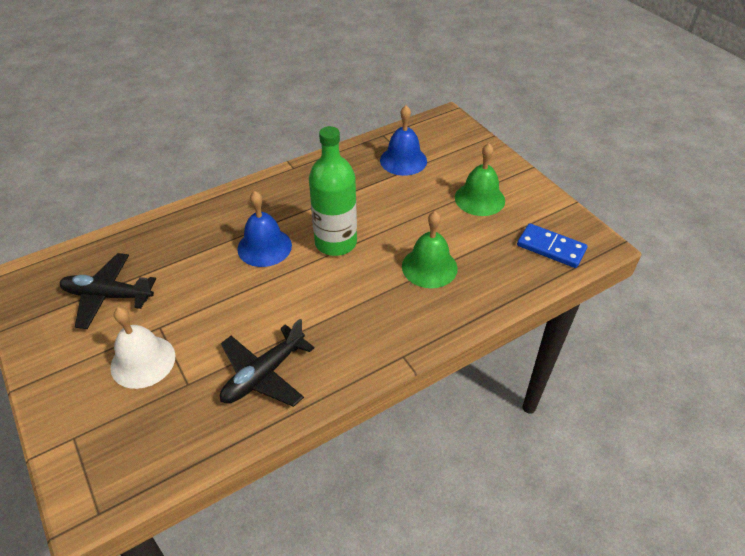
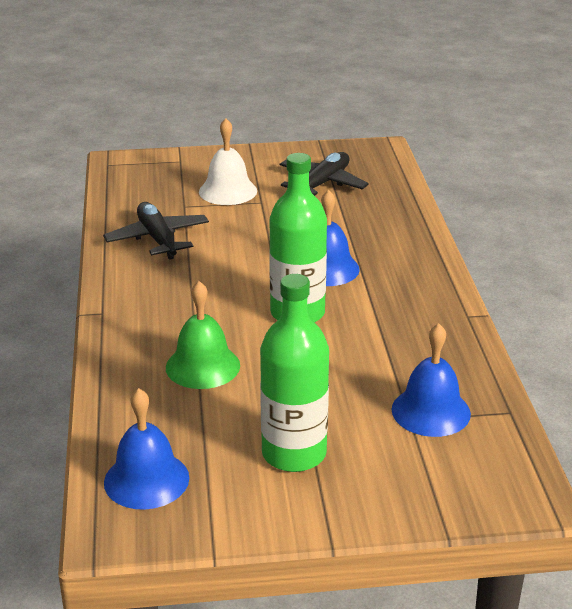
camera: 115 degrees right, 15 degrees down
green bell [455,143,505,216] -> green bottle [260,274,329,472]
blue domino [517,223,587,268] -> blue bell [104,388,189,510]

